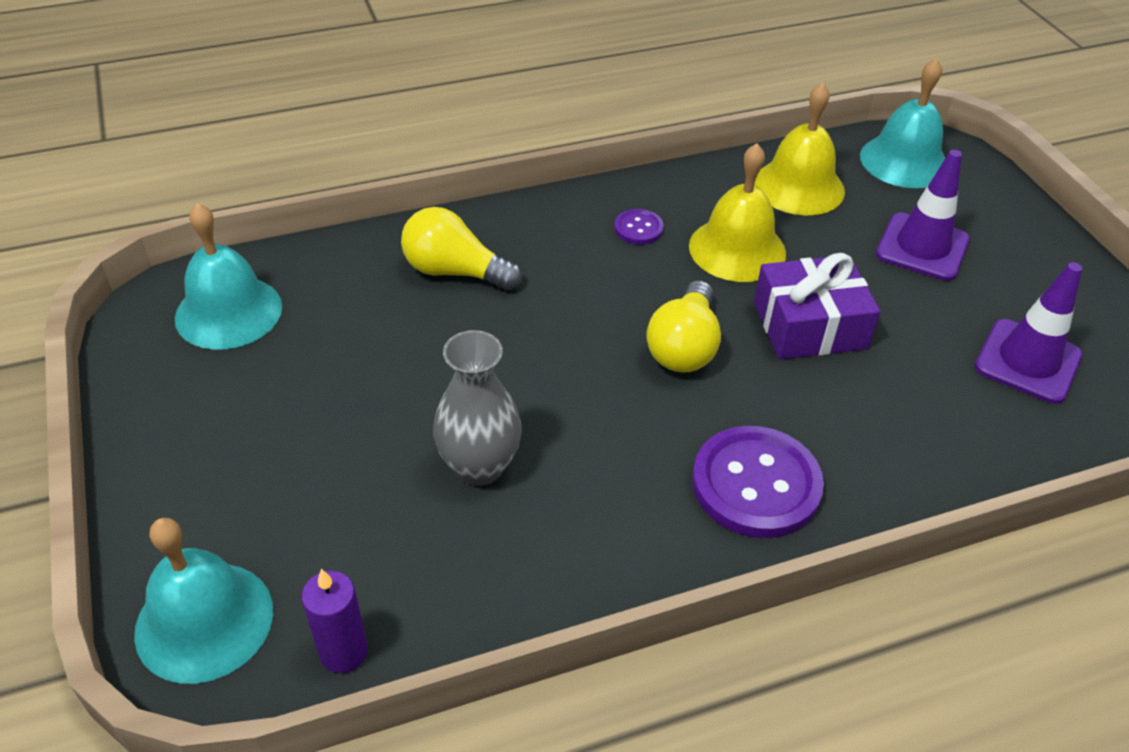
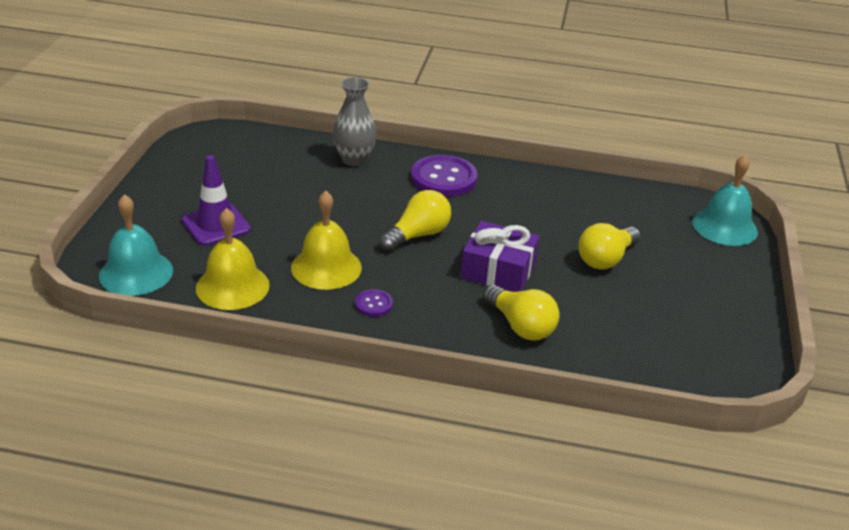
camera: 150 degrees left, 10 degrees down
turquoise bell [175,203,282,350] -> none
purple candle [301,569,368,673] -> none
grey vase [433,330,522,486] -> grey vase moved to [333,77,377,166]
purple gift [754,253,881,360] -> purple gift moved to [461,221,539,292]
purple traffic cone [975,262,1082,404] -> none
none -> yellow light bulb [578,223,641,270]

